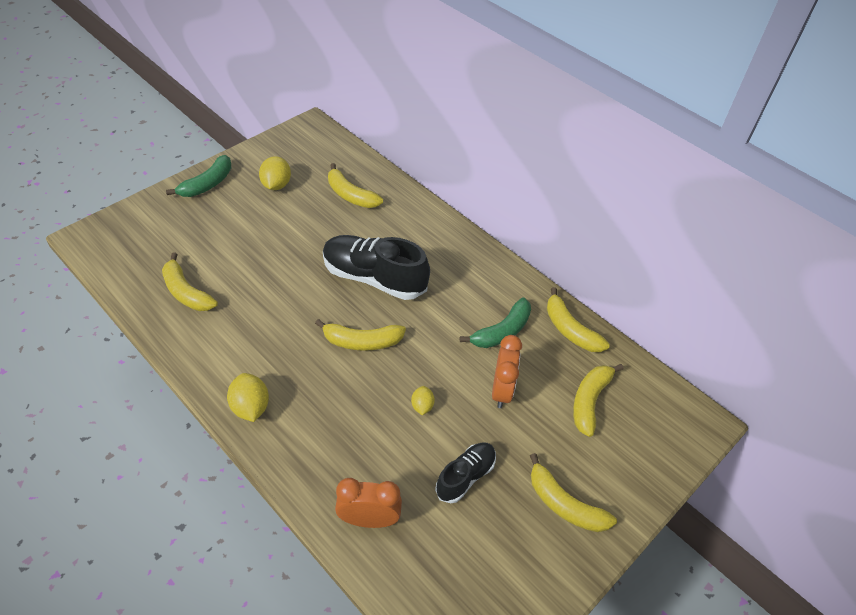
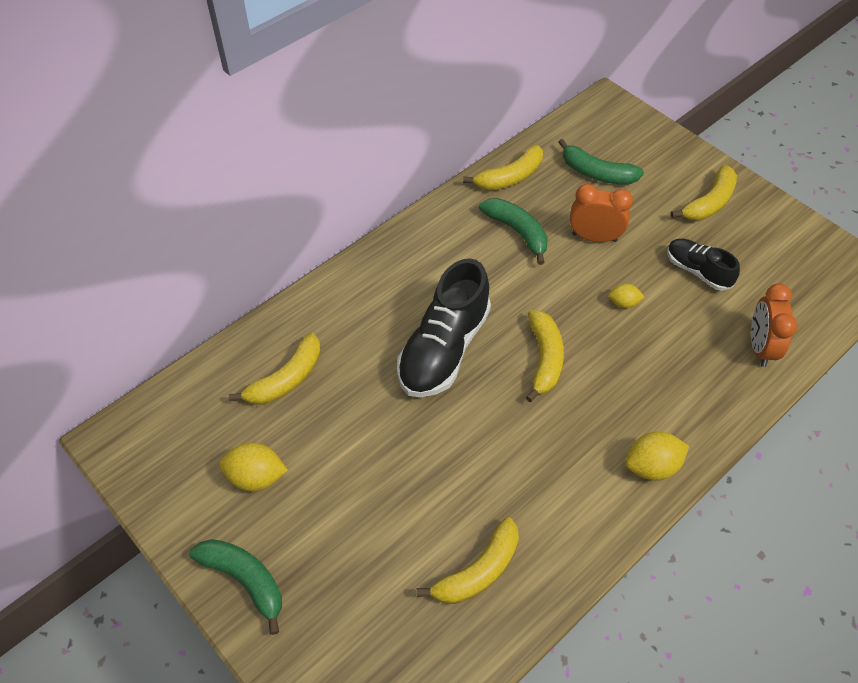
camera: 85 degrees left, 5 degrees up
yellow banana [573,364,624,437] -> green banana [558,139,644,184]

